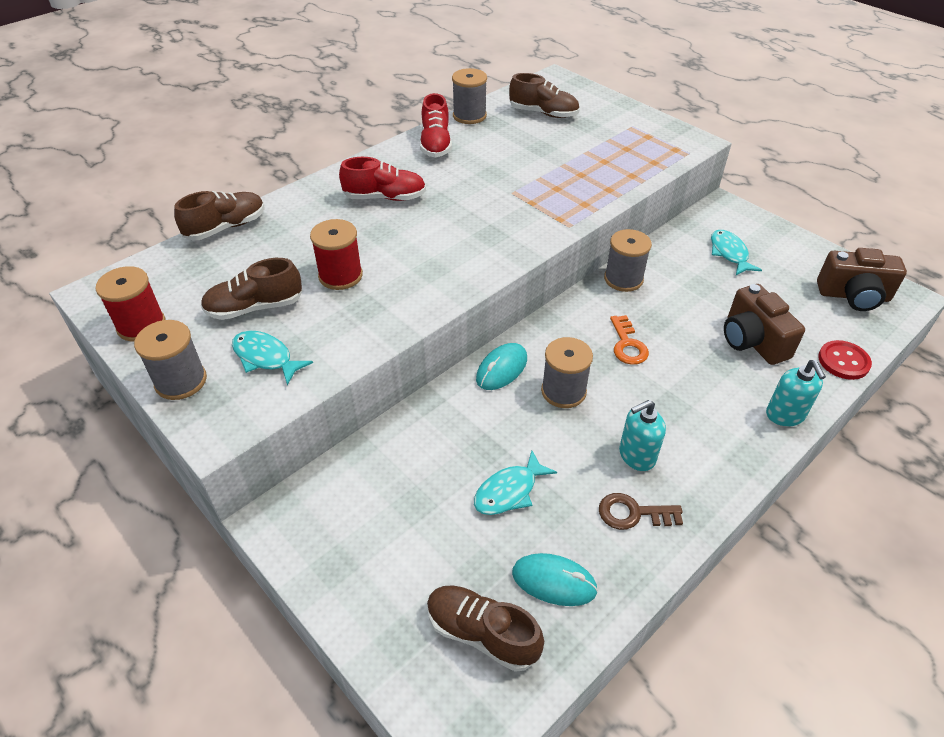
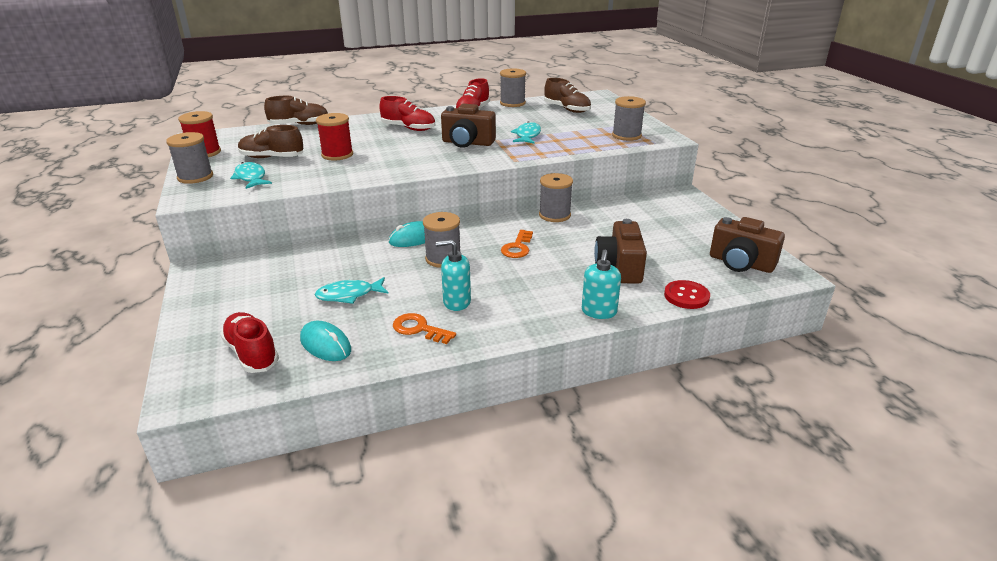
camera: 25 degrees right, 15 degrees down
brown shoe [427,585,544,672] -> red shoe [220,312,279,373]
brown key [599,493,683,530] -> orange key [393,313,456,344]
turquoise fish [711,230,762,275] -> turquoise fish moved to [511,121,541,144]
none -> brown camera [441,104,496,148]
none -> grey spool [612,96,646,141]

